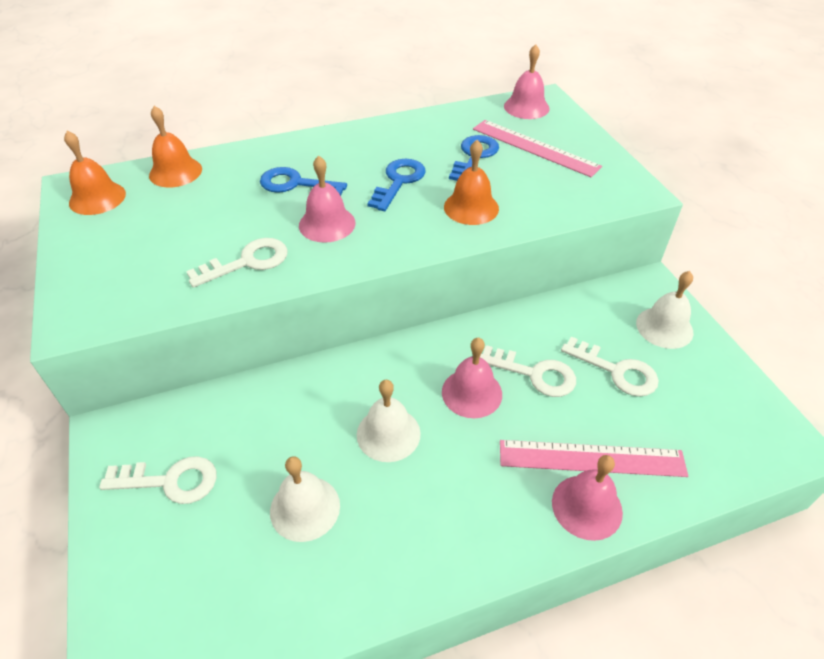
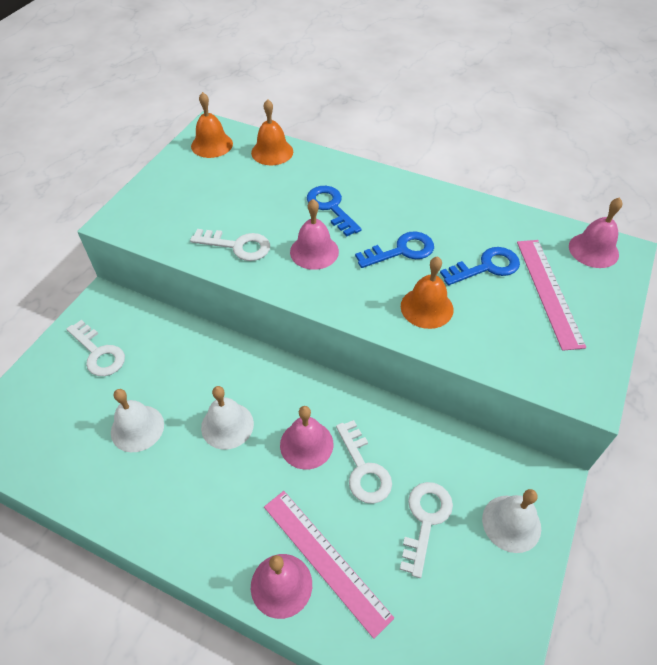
camera: 45 degrees right, 5 degrees up
white key [561,336,659,397] -> white key turned 150 degrees counterclockwise [400,482,453,578]

